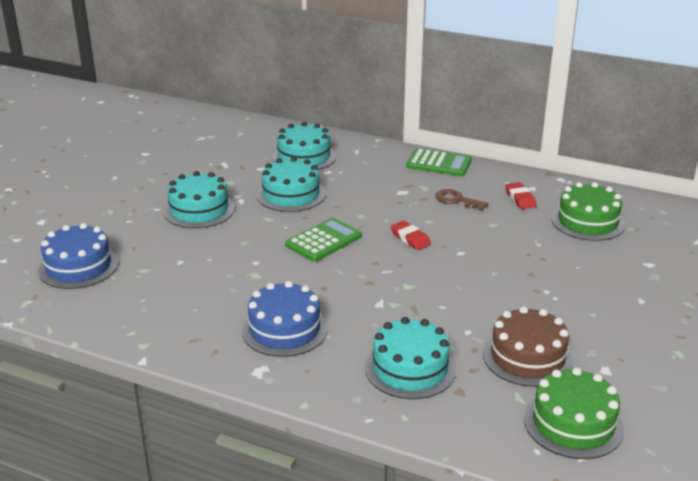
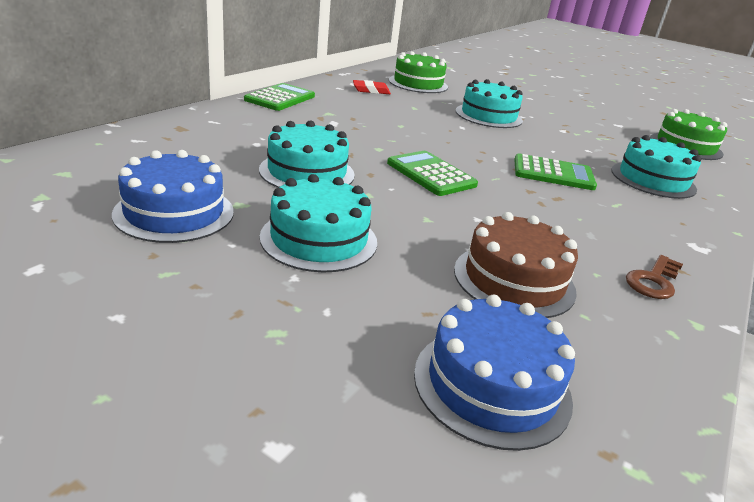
camera: 85 degrees left, 0 degrees up
blue cake [242,281,328,357] -> blue cake moved to [112,150,234,243]
turquoise cake [272,122,336,170] -> turquoise cake moved to [455,79,523,128]
red eraser [390,221,431,250] -> none
brown key [435,189,489,211] -> brown key moved to [626,255,683,299]
brown cake [483,306,574,387] -> brown cake moved to [454,212,578,318]
none -> green calculator [514,153,597,190]

